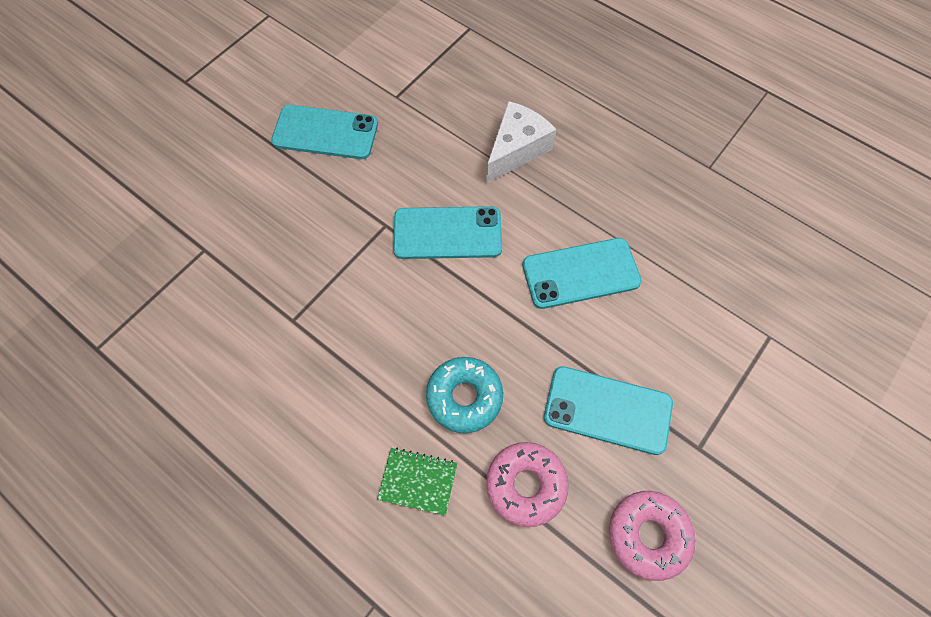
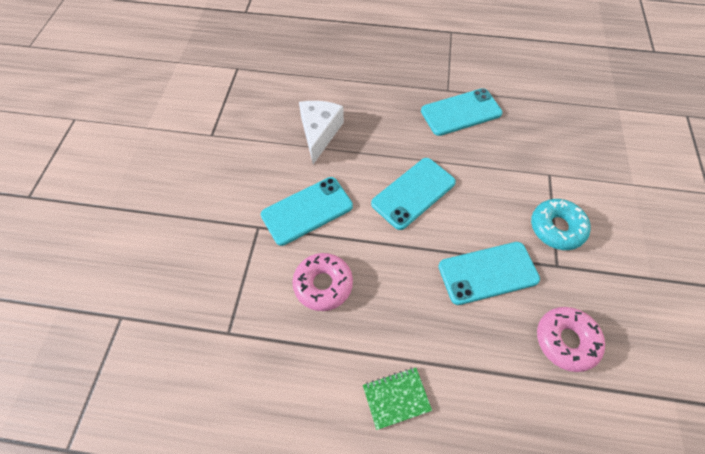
camera: 30 degrees left, 5 degrees down
turquoise phone [271,105,378,159] -> turquoise phone moved to [421,88,503,136]
turquoise donut [426,357,503,433] -> turquoise donut moved to [531,199,591,250]
pink donut [486,442,569,527] -> pink donut moved to [292,253,353,311]

